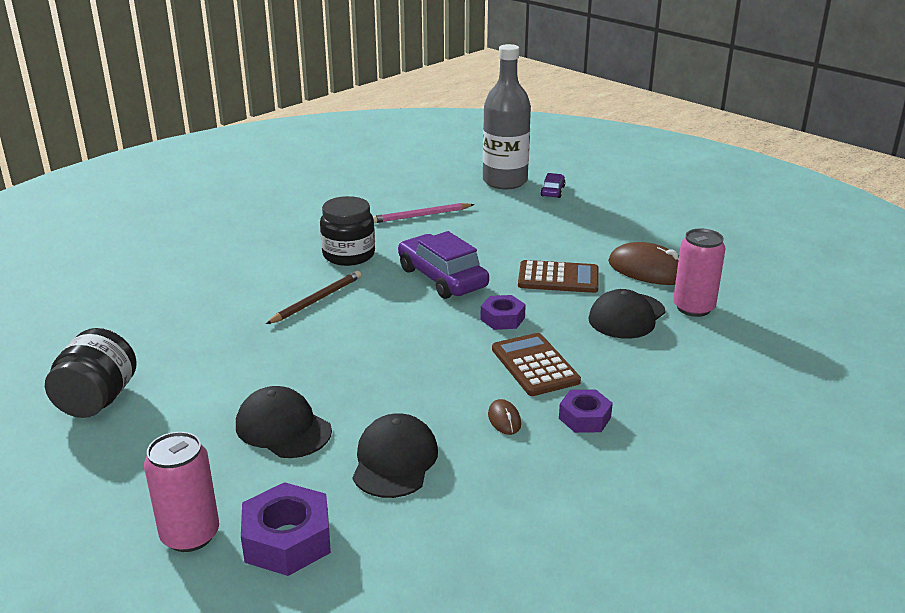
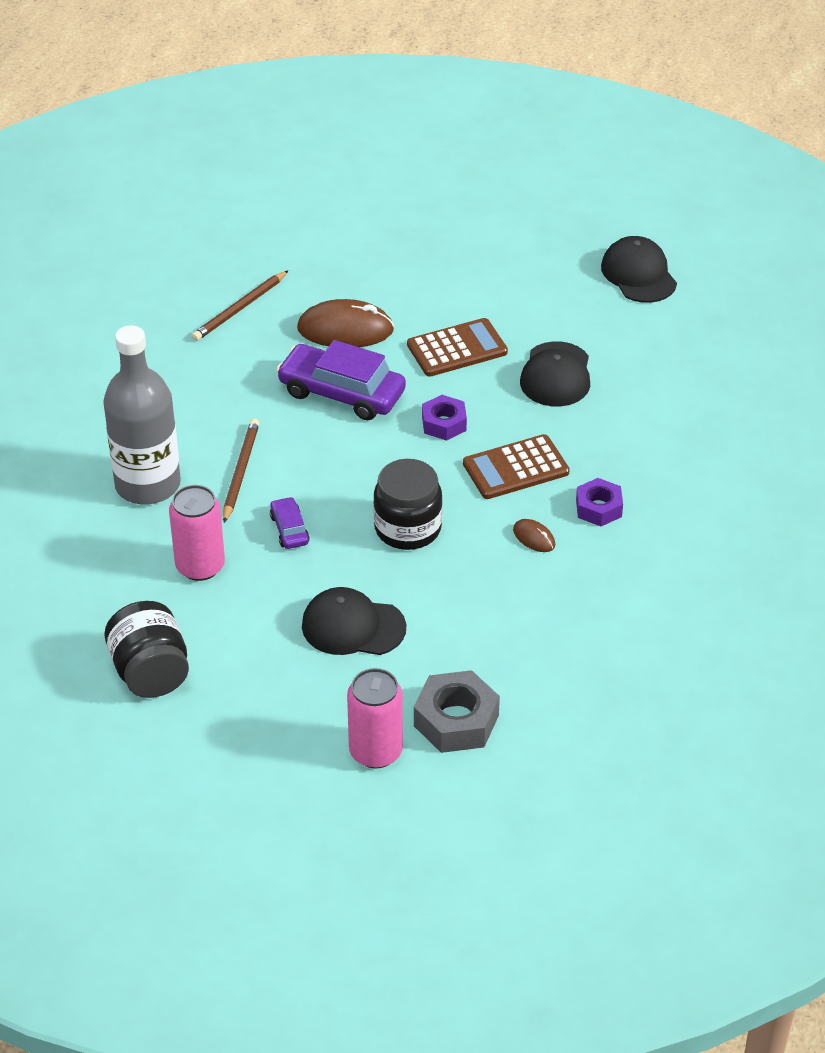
camera: 30 degrees left, 15 degrees up
purple nut [241,482,331,576] -> grey nut [414,670,500,753]
black jar [320,196,375,266] -> black jar moved to [373,459,443,550]
black cap [352,413,438,498] -> black cap moved to [601,236,677,303]
pink pencil [373,203,474,223] -> brown pencil [192,271,288,341]
grey bottle [483,44,531,189] -> grey bottle moved to [103,325,181,505]
brown calculator [492,333,581,396] -> brown calculator turned 60 degrees counterclockwise [463,434,570,499]
purple car [541,173,566,198] -> purple car moved to [270,497,310,549]
brown mouse [608,242,679,285] -> brown mouse moved to [297,299,394,347]
pink can [673,229,726,317] -> pink can moved to [169,485,225,581]

